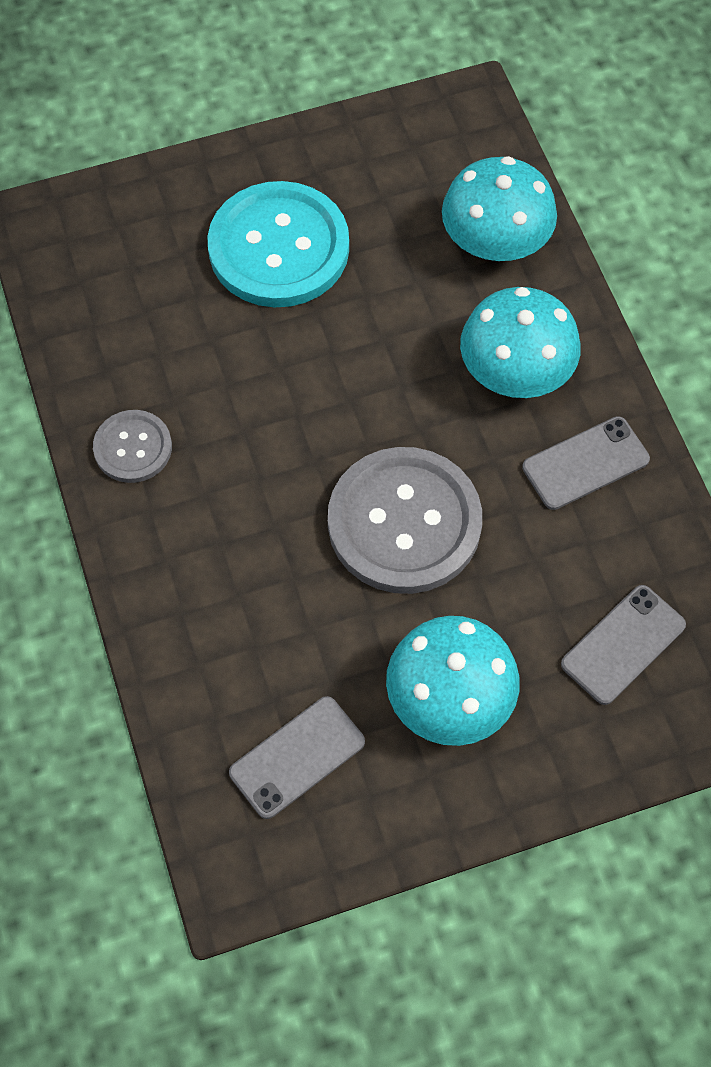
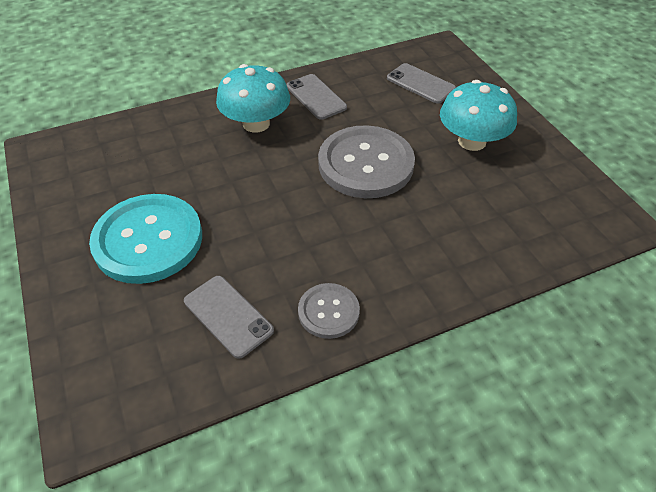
camera: 95 degrees left, 15 degrees down
grey phone [229,696,365,819] -> grey phone moved to [184,276,274,359]
turquoise mushroom [442,156,557,261] -> none

